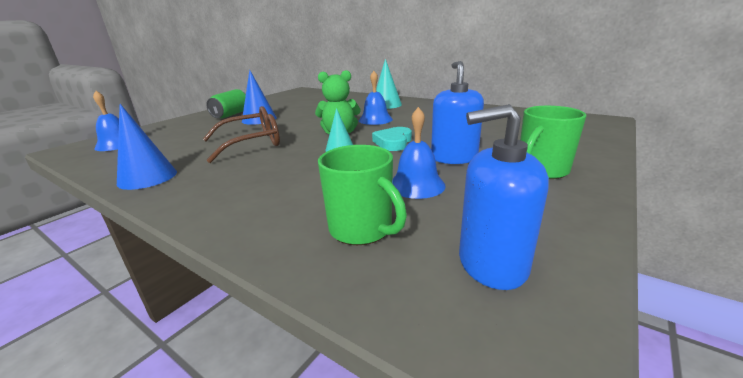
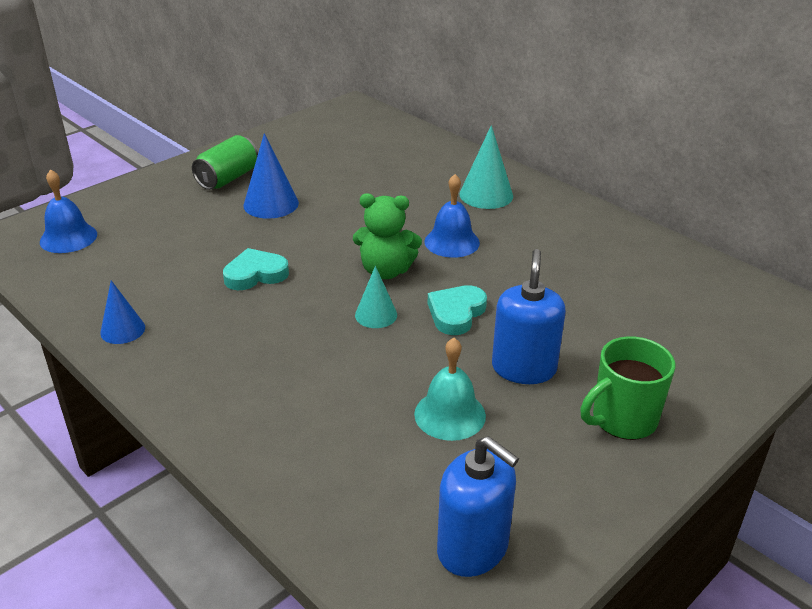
camera: 10 degrees right, 10 degrees up
blue cone [117,104,177,190] -> blue cone [100,280,145,344], size x0.64
brown glasses [203,106,280,163] -> turquoise heart [223,248,289,290]
green mug [318,145,407,245] -> none
blue bell [393,107,446,199] -> turquoise bell [414,338,486,441]
blue soap dispenser [459,104,549,290] -> blue soap dispenser turned 150 degrees counterclockwise [437,436,519,577]

